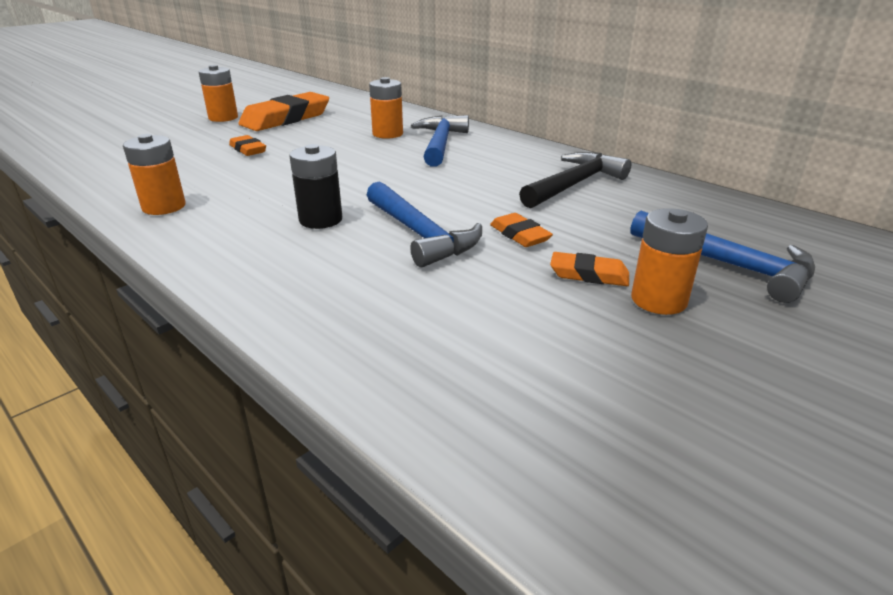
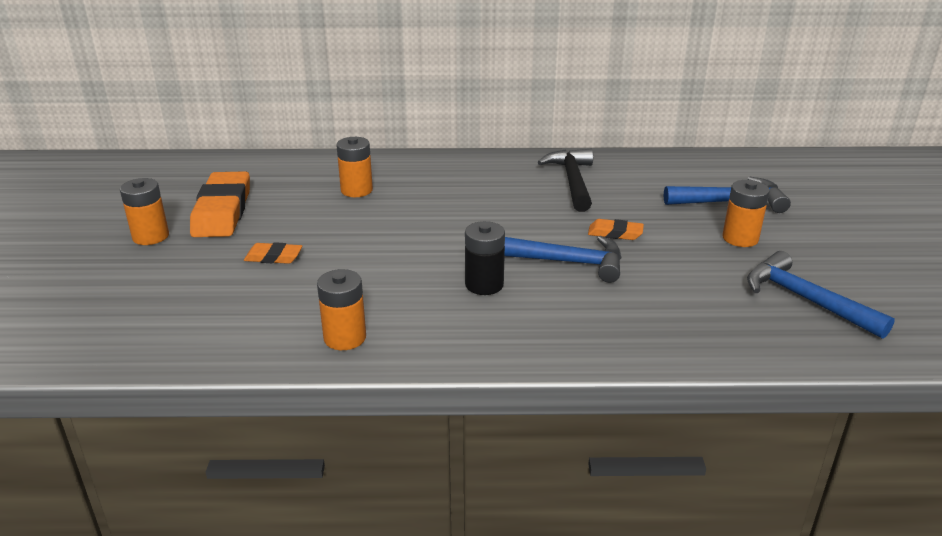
camera: 45 degrees left, 0 degrees up
blue hammer [411,115,469,167] -> blue hammer moved to [747,251,895,339]
orange eraser [550,252,629,286] -> none

